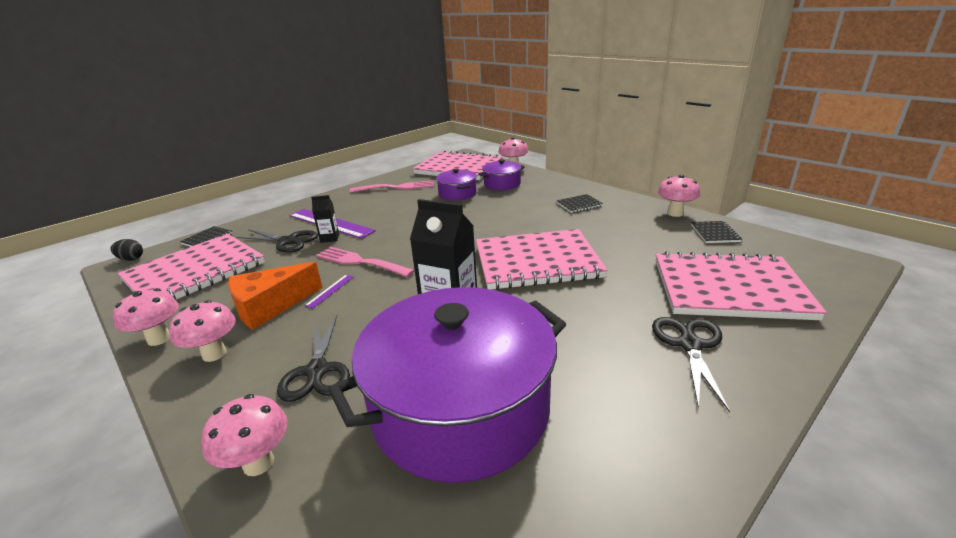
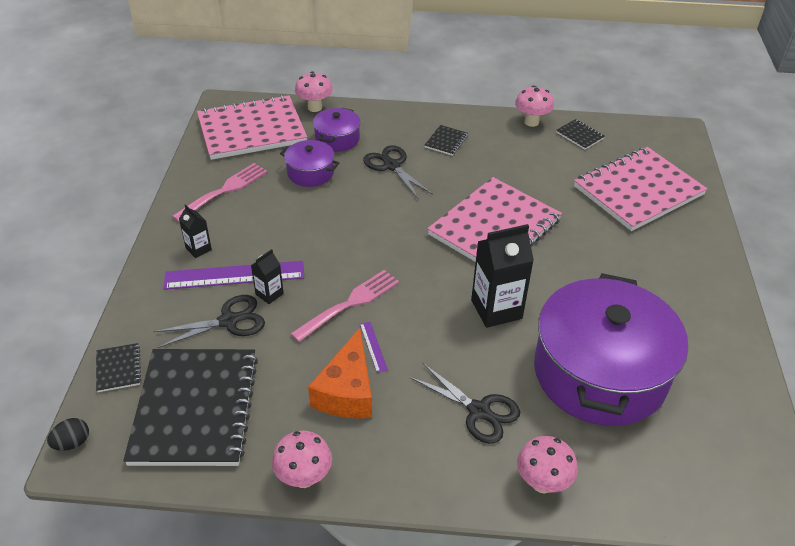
camera: 45 degrees left, 15 degrees up
pink notebook [118,234,265,300] -> black notebook [123,349,258,466]
pink mushroom [169,300,236,362] -> none
pink fork [316,247,415,277] -> pink fork turned 150 degrees clockwise [291,270,399,342]
black scissors [652,317,730,413] -> black scissors moved to [363,145,433,200]
none -> black carton [179,204,212,258]

